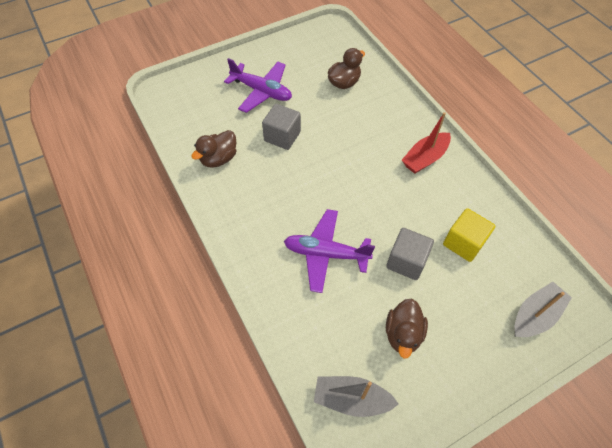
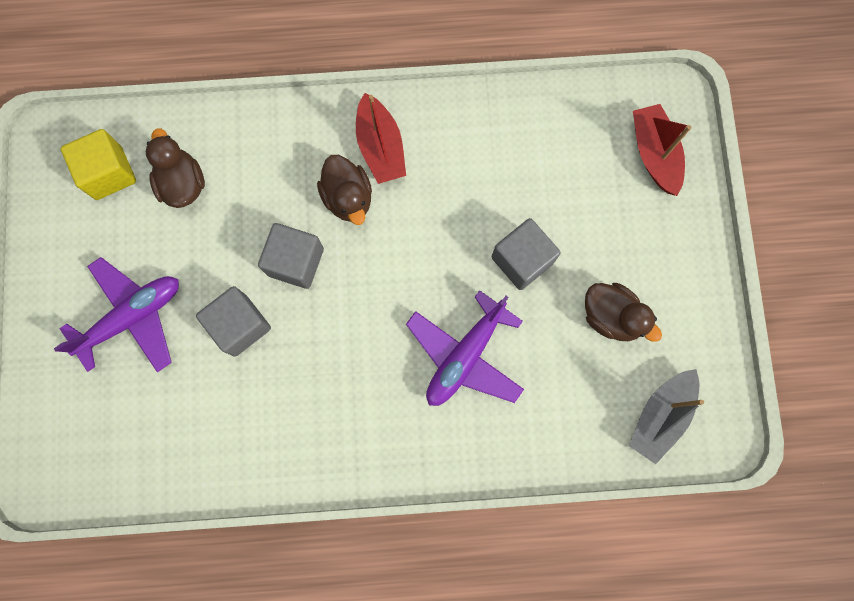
camera: 65 degrees left, 20 degrees up
brown duck [191,130,236,168] -> brown duck moved to [317,155,372,225]
yellow cube [443,208,496,262] -> yellow cube moved to [61,129,136,200]
grey boat [515,282,572,337] -> red boat [633,104,692,196]
none -> grey cube [258,223,324,289]

